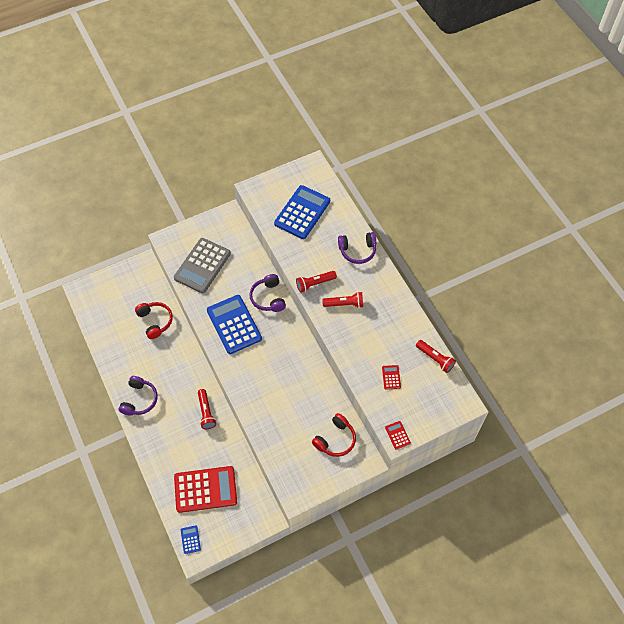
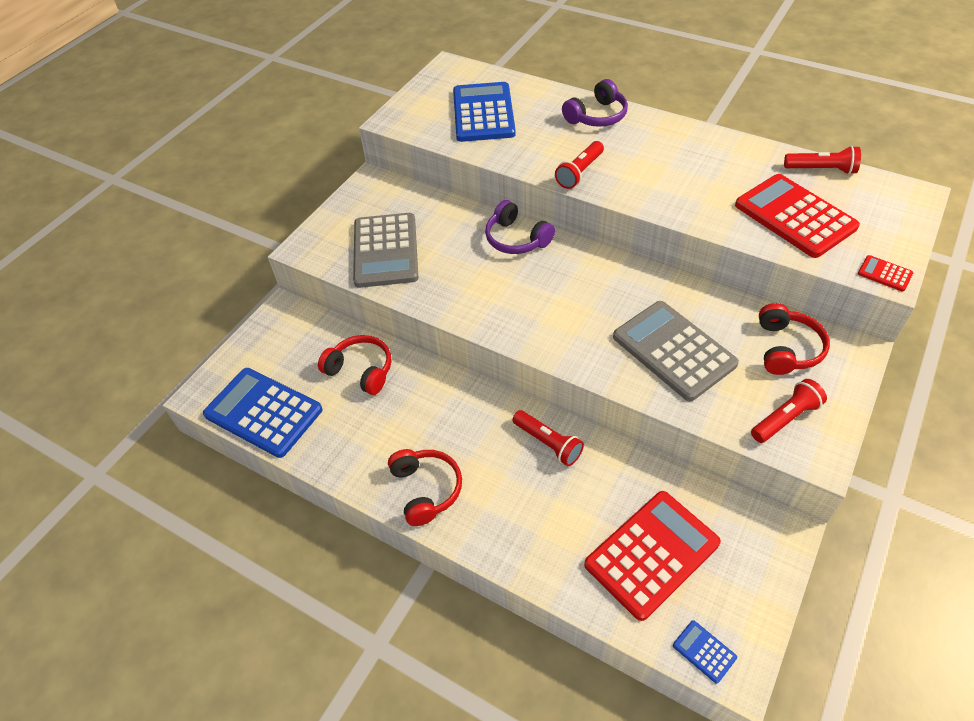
camera: 30 degrees left, 10 degrees down
purple headphones [119,376,158,416] -> red headphones [388,449,462,526]
blue calculator [207,295,262,354] -> blue calculator moved to [203,368,322,458]
red flashlight [322,292,363,308] -> red flashlight moved to [751,379,827,443]
red calculator [382,365,401,389] -> red calculator [735,174,860,258], size x2.41
none -> grey calculator [613,301,739,401]

